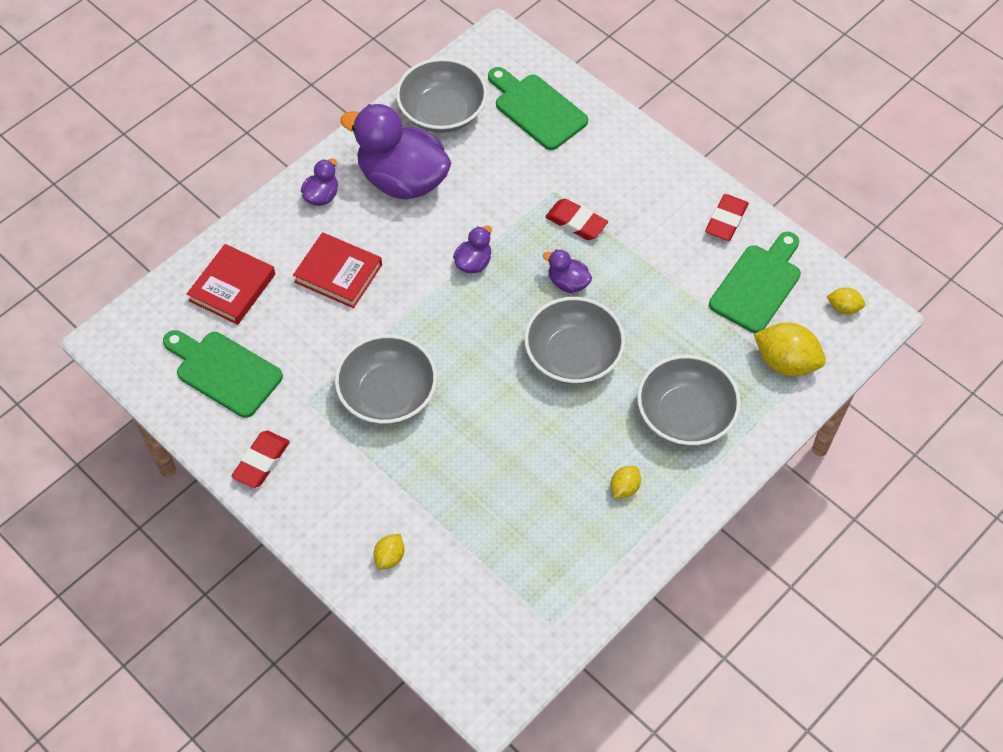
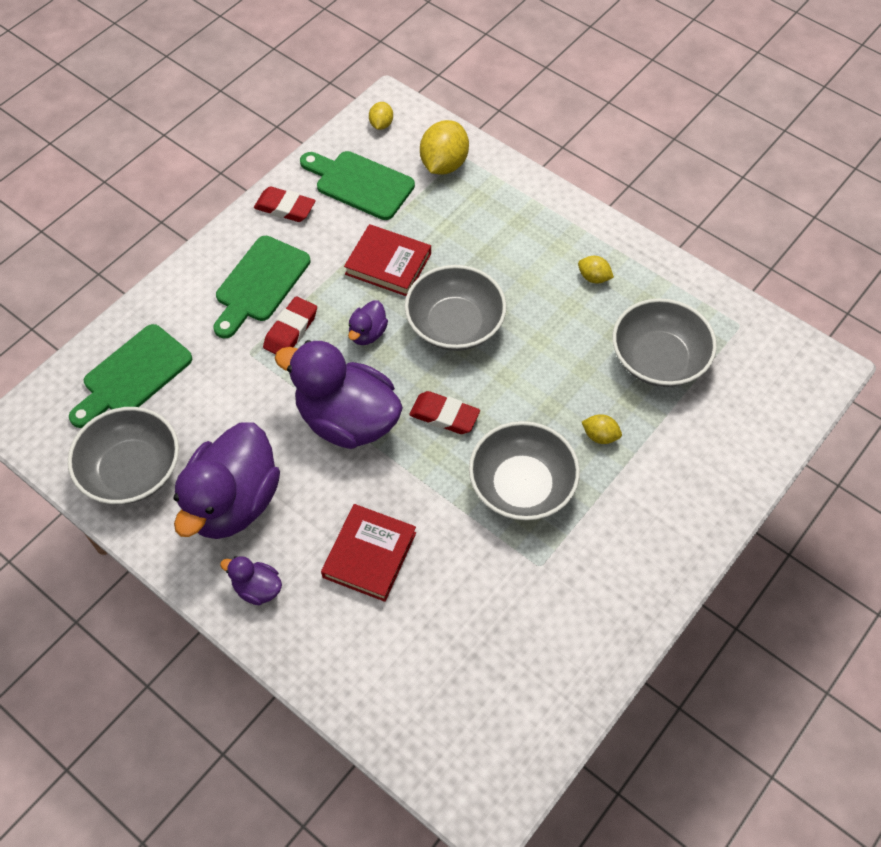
camera: 95 degrees left, 0 degrees up
green cutting board [163,330,283,418] -> green cutting board moved to [214,236,310,338]
red book [187,244,275,325] -> red book moved to [344,224,431,296]
red eraser [232,431,290,488] -> red eraser moved to [410,391,480,434]
yellow lemon [374,534,405,569] -> yellow lemon moved to [582,414,622,444]
purple duck [453,225,492,274] -> purple duck [275,340,403,449], size x2.25
grey bowl [637,355,741,446] -> grey bowl moved to [613,298,717,387]

